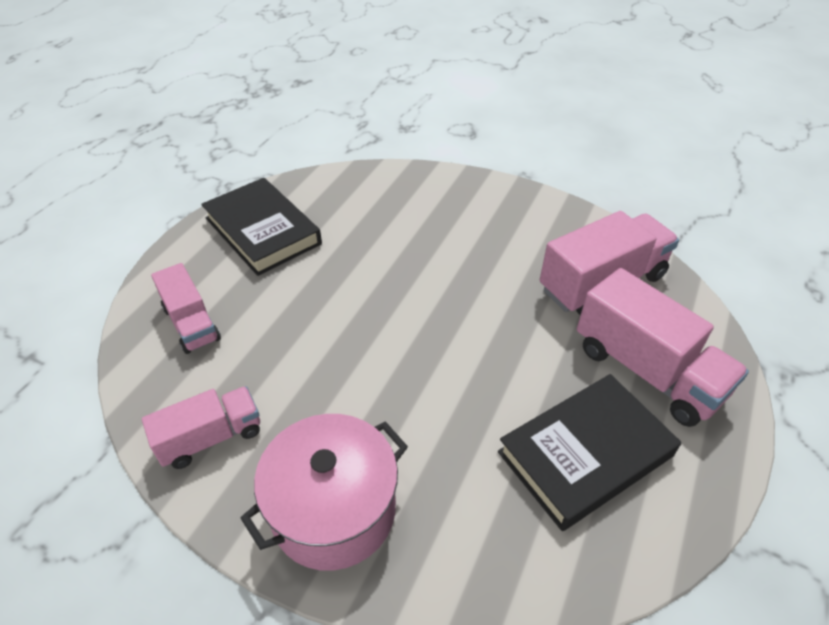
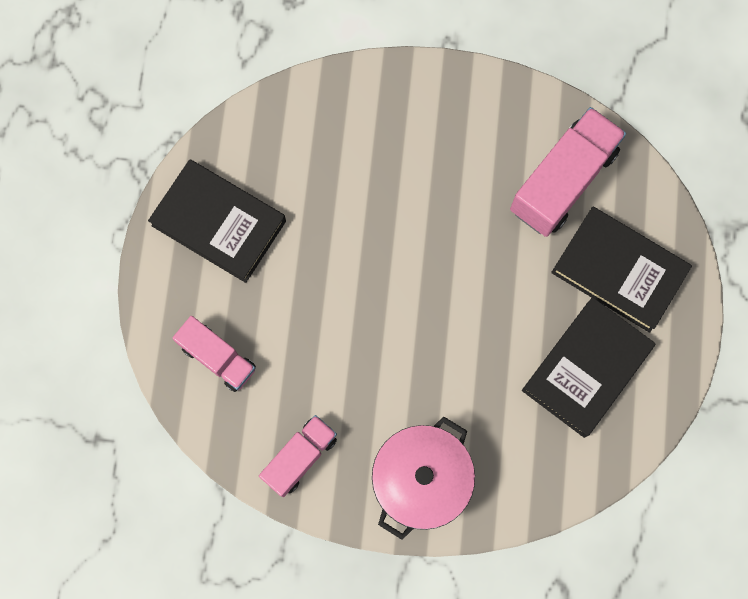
camera: 20 degrees left, 30 degrees up
pink truck [577,268,749,427] -> black book [551,207,692,333]

